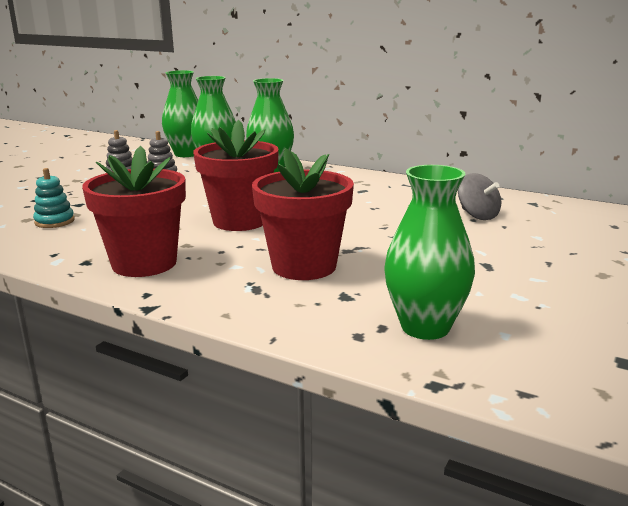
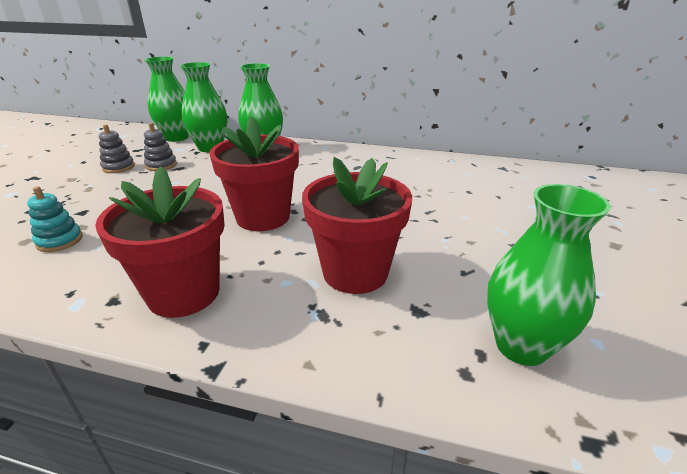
camera: 15 degrees left, 10 degrees up
grey spinning top [458,173,501,220] -> none

